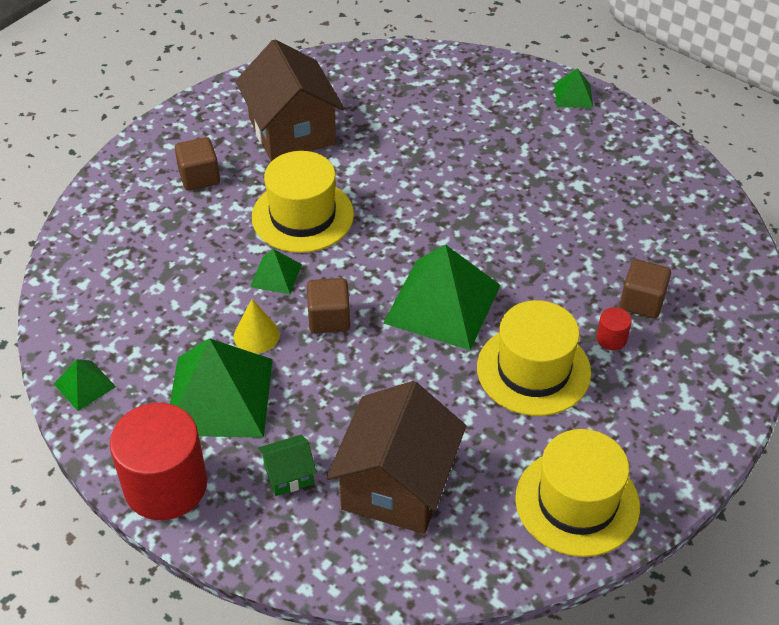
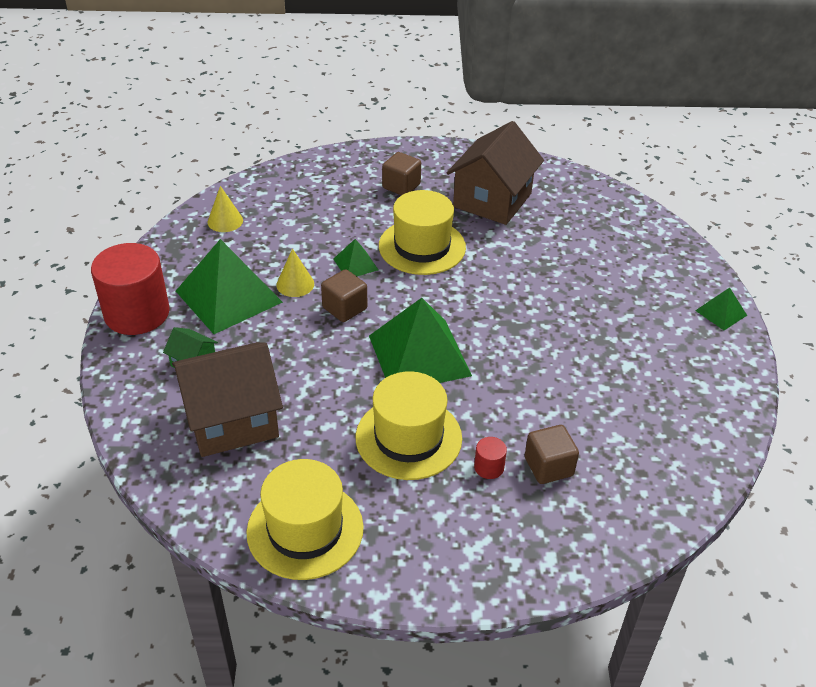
camera: 50 degrees right, 5 degrees down
green pyramid [54,359,116,411] -> none
none -> yellow cone [207,186,243,232]

